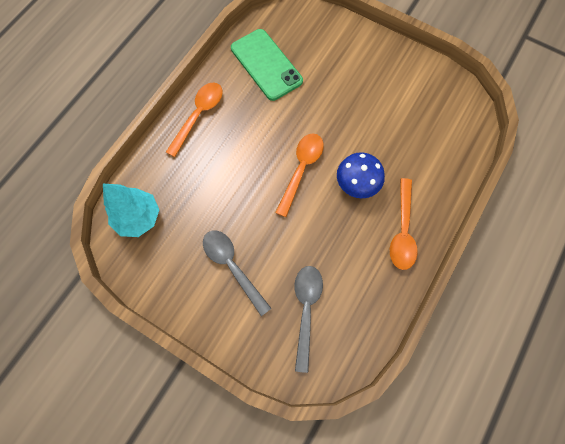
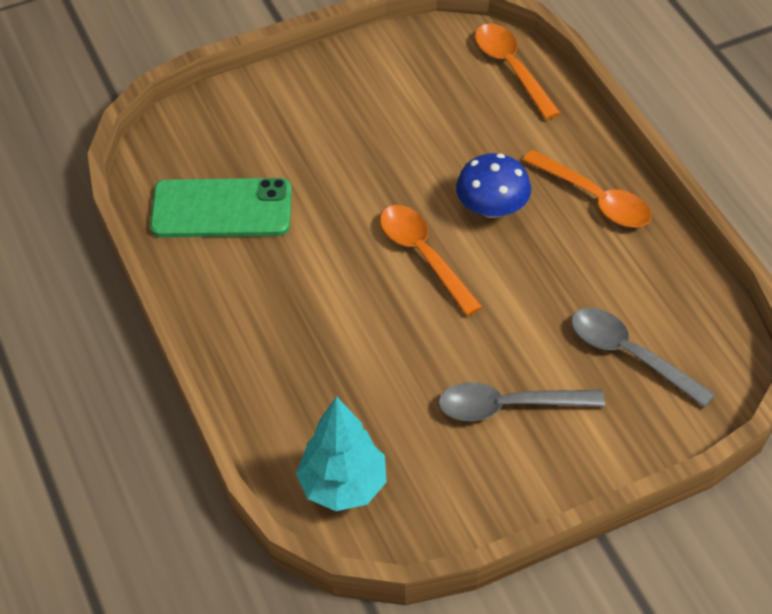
camera: 55 degrees left, 20 degrees down
orange spoon [166,83,223,157] -> orange spoon moved to [475,24,560,120]

